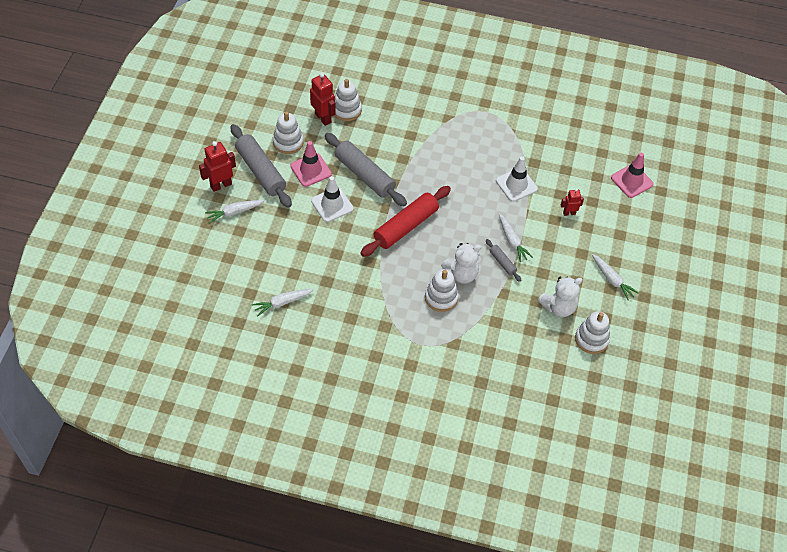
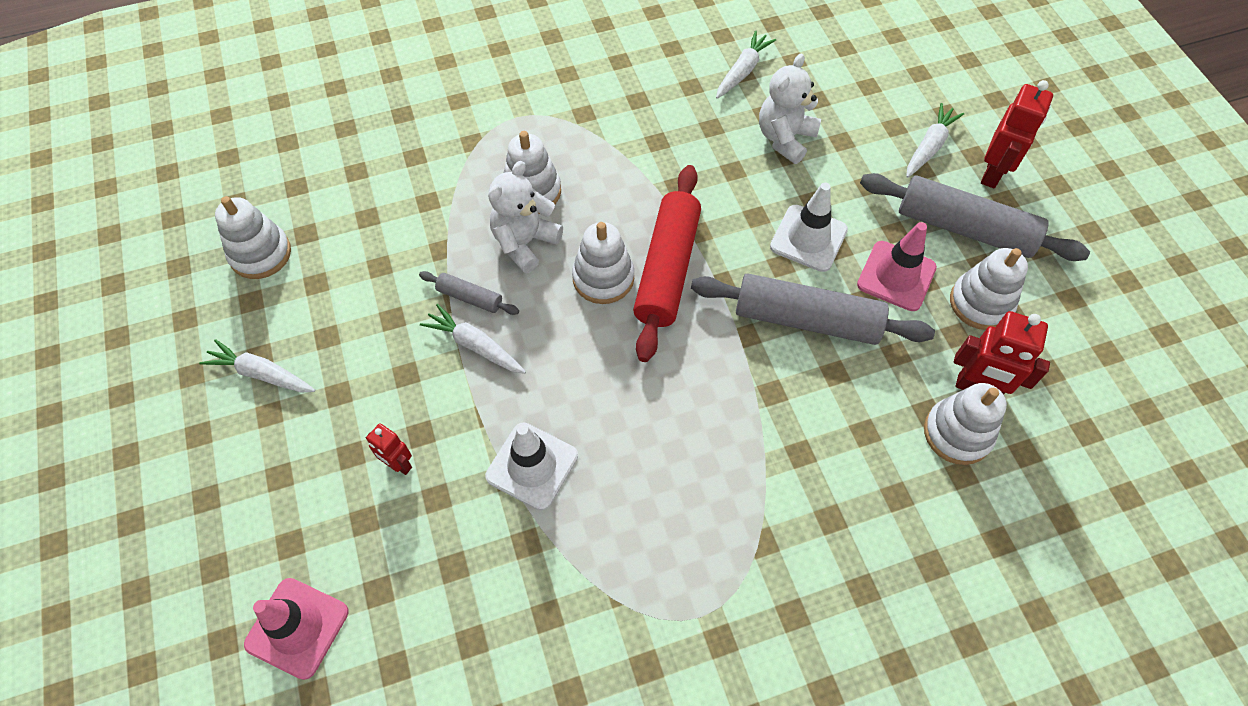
camera: 150 degrees right, 5 degrees up
white teddy bear [538,276,583,317] -> white teddy bear moved to [759,53,821,164]
red robot [561,189,584,216] -> red robot turned 75 degrees clockwise [366,423,412,475]
none -> white stacking toy [572,222,634,304]

